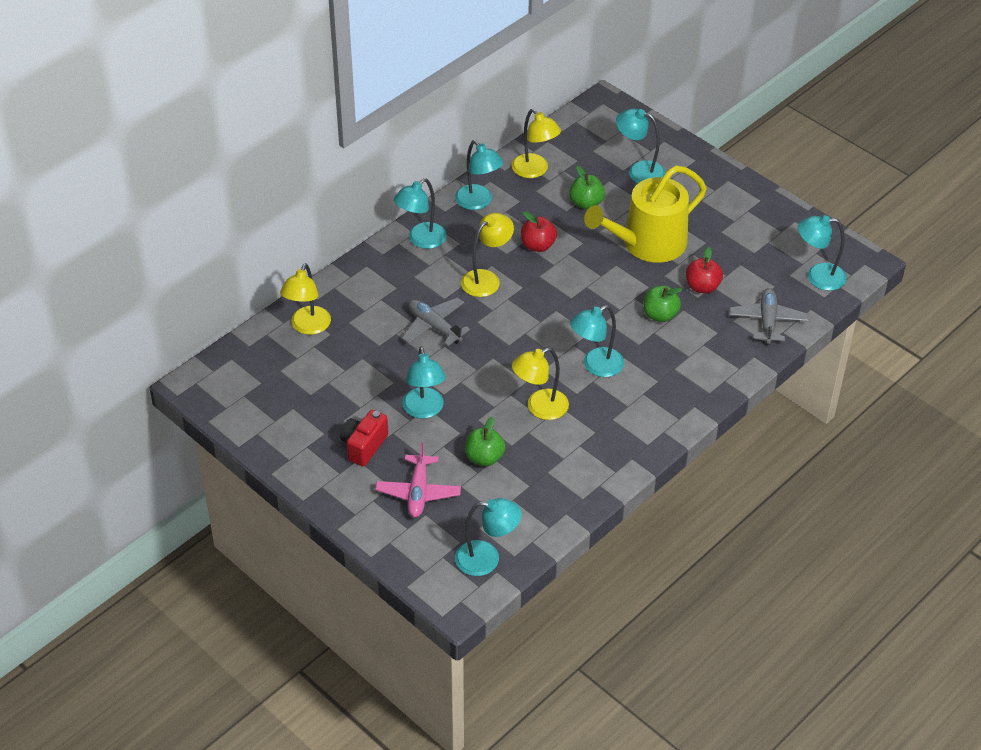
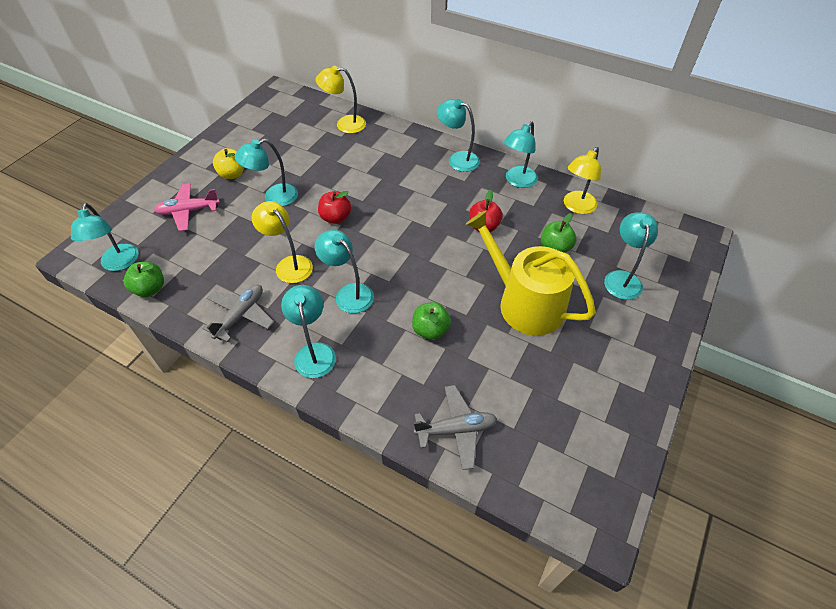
camera: 75 degrees right, 5 degrees up
red camera [340,410,388,467] -> yellow apple [213,148,244,179]
grey plane [402,297,470,346] -> grey plane moved to [202,285,274,342]
yellow lamp [461,213,514,297] -> none
green apple [465,417,505,466] -> green apple moved to [124,262,164,297]
red apple [686,247,723,294] -> red apple moved to [318,191,351,224]
turquoise lamp [798,215,847,291] -> turquoise lamp moved to [281,285,336,378]

